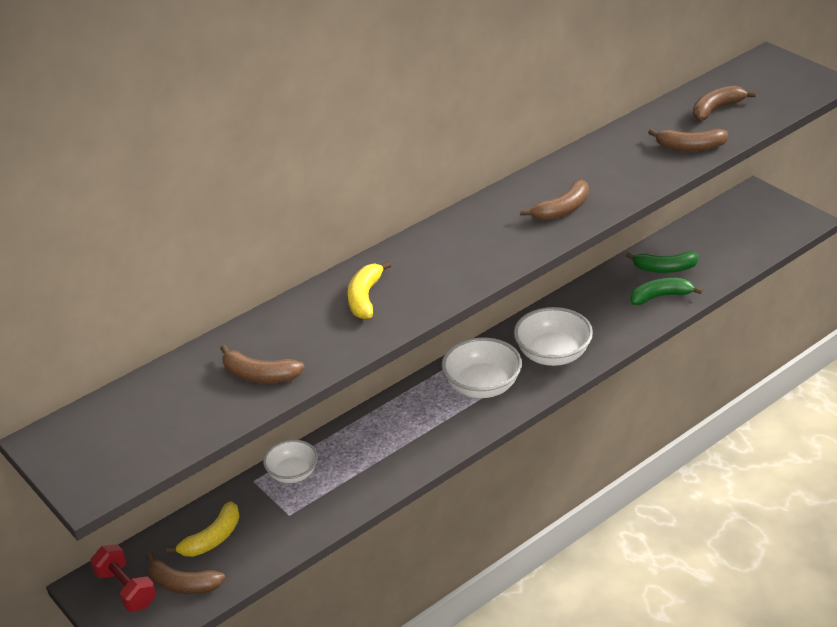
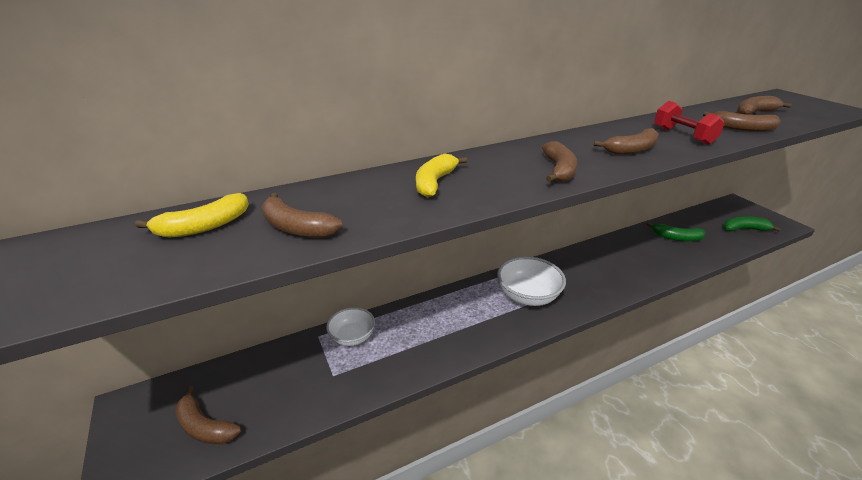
camera: 10 degrees right, 5 degrees down
red dumbbell [90,544,156,612] -> red dumbbell moved to [654,101,725,145]
yellow banana [166,501,240,557] -> yellow banana moved to [135,193,249,238]
white bowl [514,307,593,366] -> none
green banana [630,278,703,305] -> green banana moved to [723,216,781,231]
none -> brown banana [542,141,577,182]

